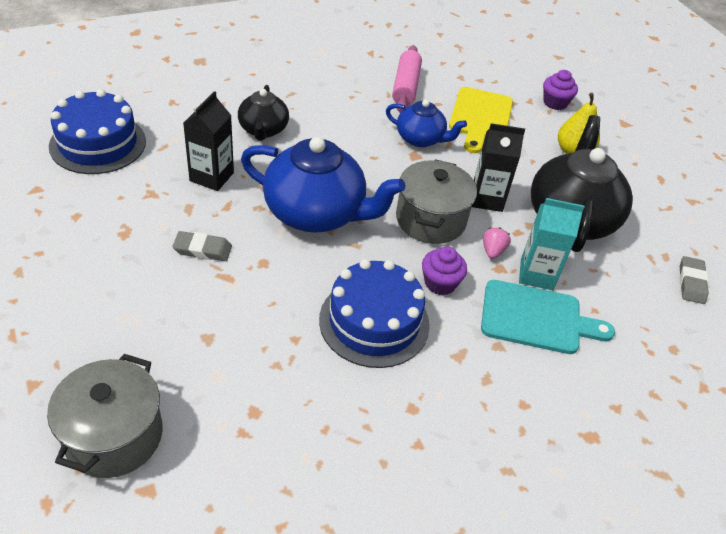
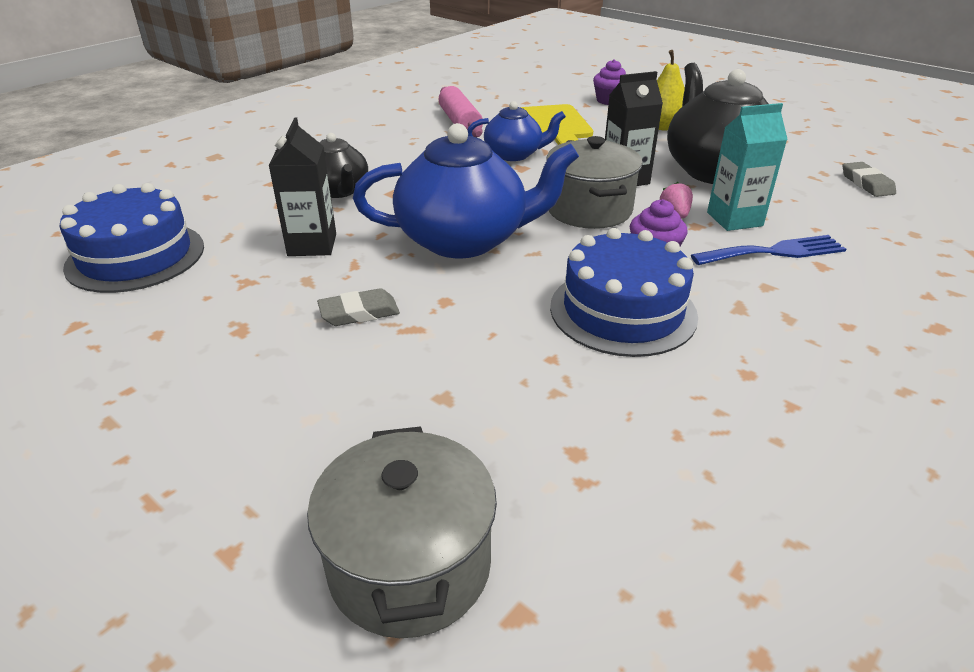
camera: 20 degrees left, 10 degrees down
turquoise cutting board [481,280,615,354] -> blue fork [691,235,846,265]

